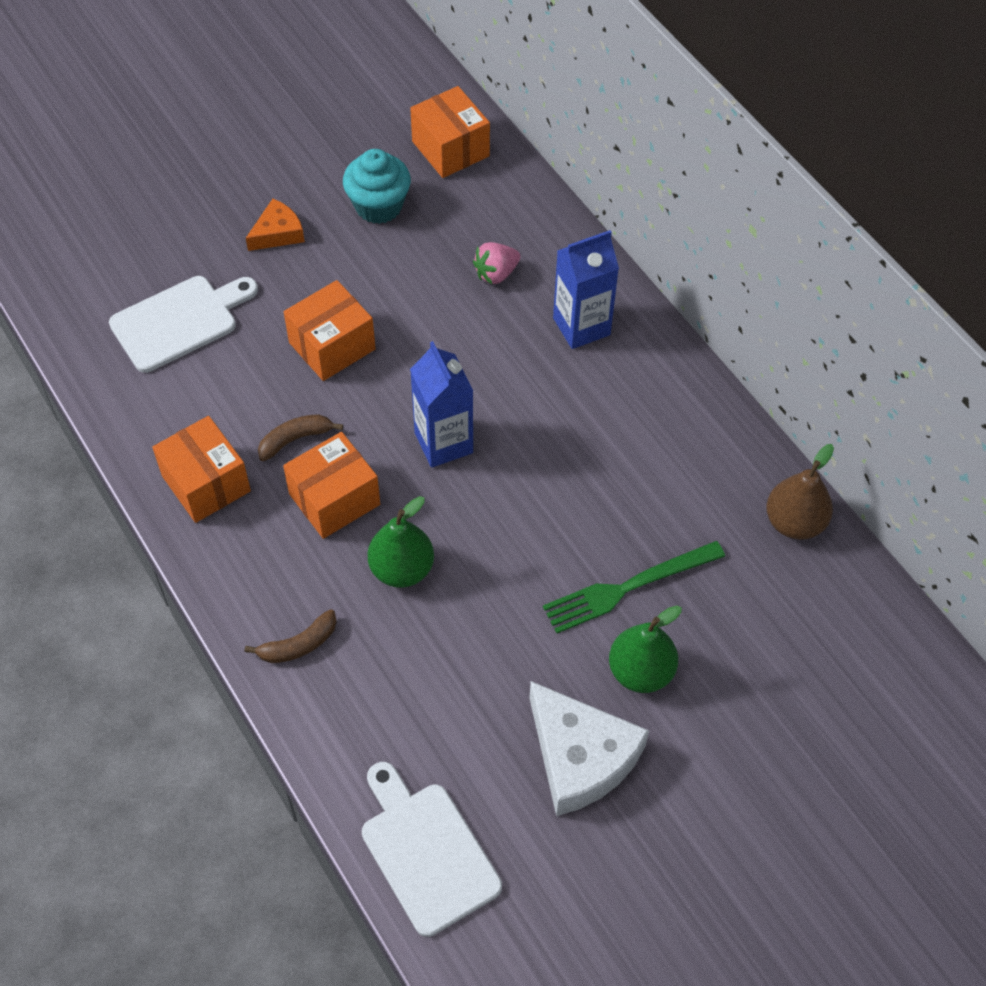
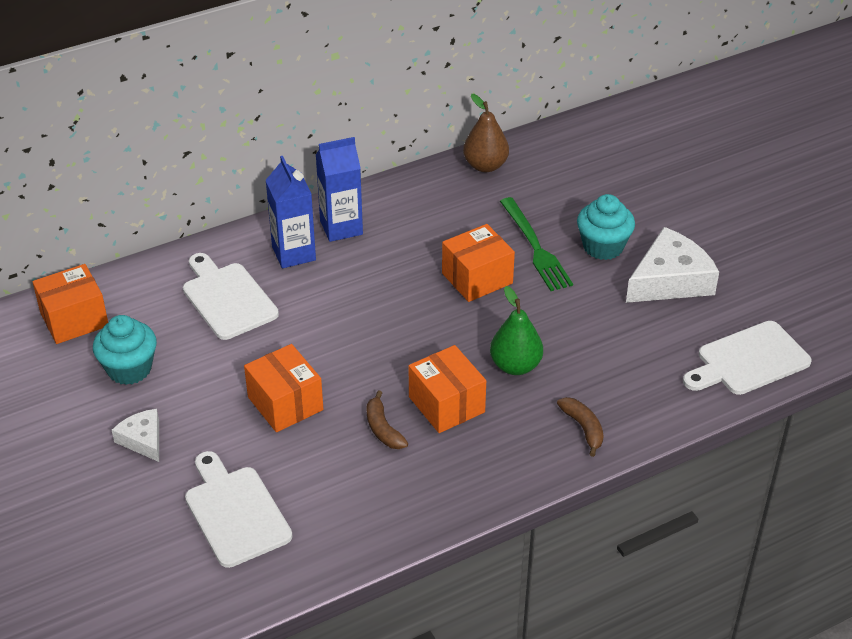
camera: 85 degrees left, 15 degrees down
orange box [152,416,251,523] -> orange box moved to [442,224,515,302]
orange cheese [246,199,305,251] -> white cheese [112,409,159,462]
blue carton [410,341,473,468] -> blue carton moved to [315,137,363,242]
pink strawberry [473,242,521,284] -> white cutting board [183,253,279,340]
green pear [609,606,682,693] -> turquoise cupcake [577,194,635,260]

